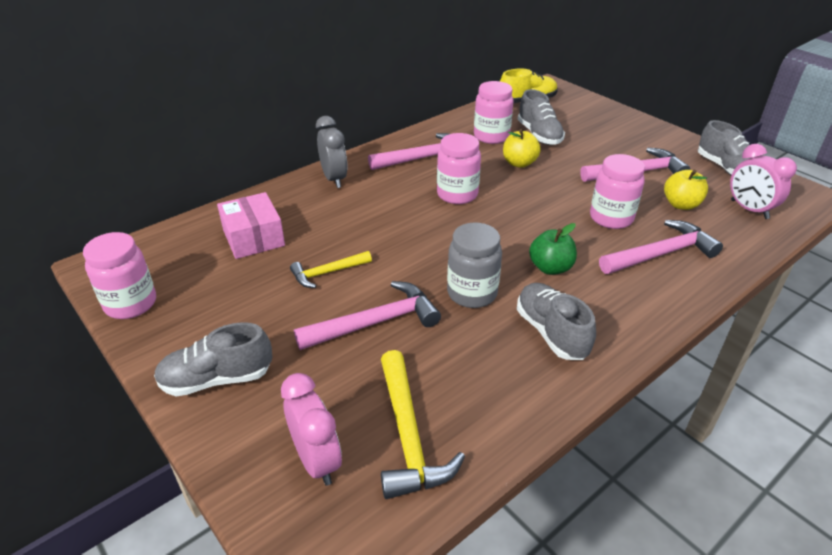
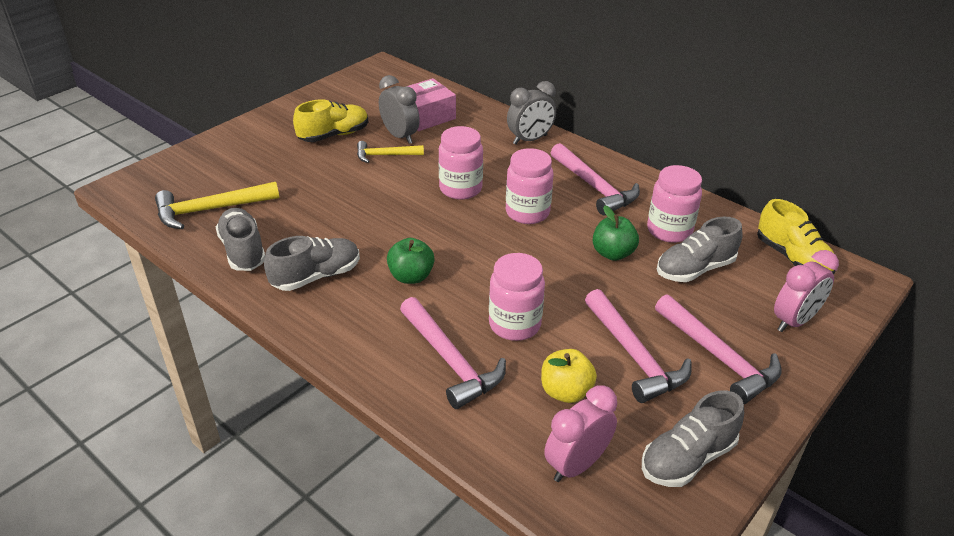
camera: 80 degrees right, 0 degrees up
pink jar [83,232,156,319] -> pink jar moved to [438,126,483,200]
grey shoe [154,322,272,396] -> grey shoe moved to [216,208,265,271]
pink clock [281,373,342,486] -> pink clock moved to [774,250,839,332]
yellow hammer [290,251,372,288] -> yellow hammer turned 60 degrees counterclockwise [357,141,424,163]
pink hammer [294,281,441,350] -> pink hammer moved to [655,294,782,404]
grey jar [447,222,502,308] -> none
yellow apple [503,129,541,168] -> green apple [593,205,639,261]
none -> yellow shoe [293,99,368,142]
none -> grey clock [379,75,420,144]

